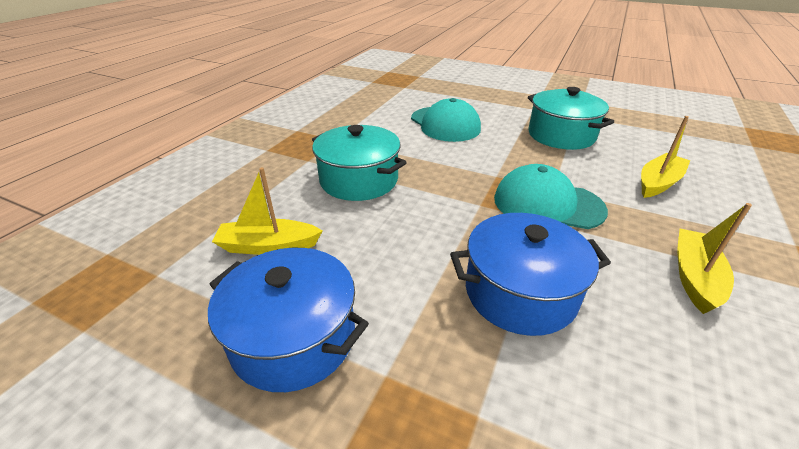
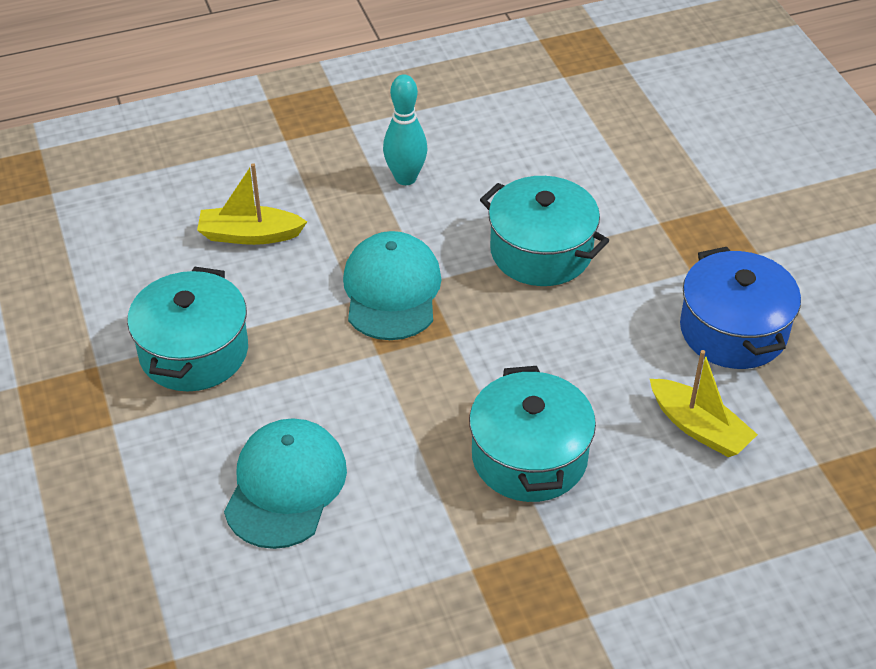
camera: 135 degrees left, 10 degrees up
blue pot [450,213,611,336] -> turquoise pot [480,176,609,286]
turquoise cap [494,164,608,229] -> turquoise cap turned 150 degrees counterclockwise [343,231,442,340]
yellow boat [677,203,752,314] -> turquoise bowling pin [383,74,428,185]

